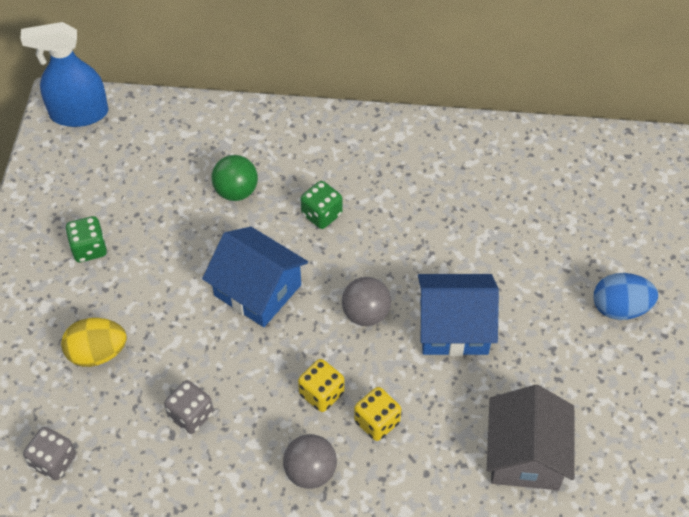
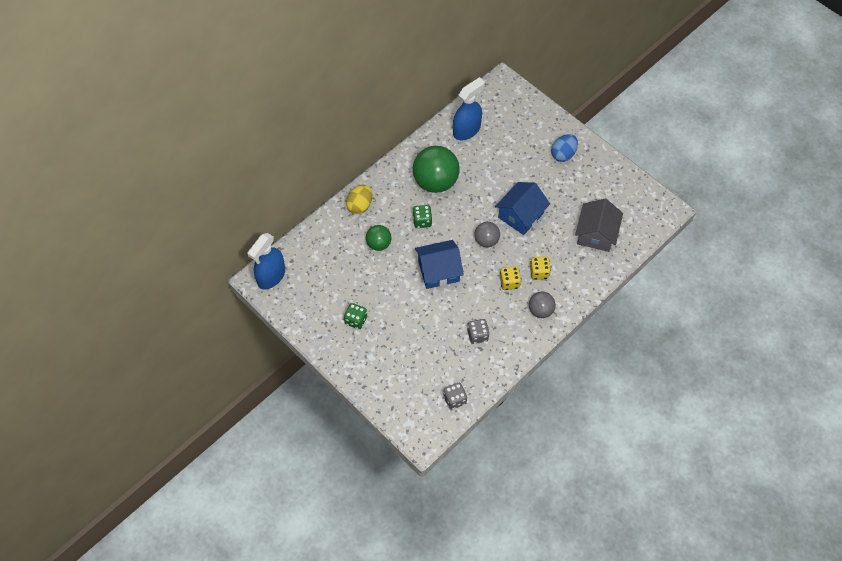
camera: 50 degrees left, 5 degrees up
yellow egg [61,318,127,367] -> yellow egg moved to [346,185,372,214]
grey house [487,385,575,490] -> grey house turned 60 degrees clockwise [575,199,623,252]
none -> green ball [413,146,460,193]
none -> blue spray bottle [453,77,485,140]

